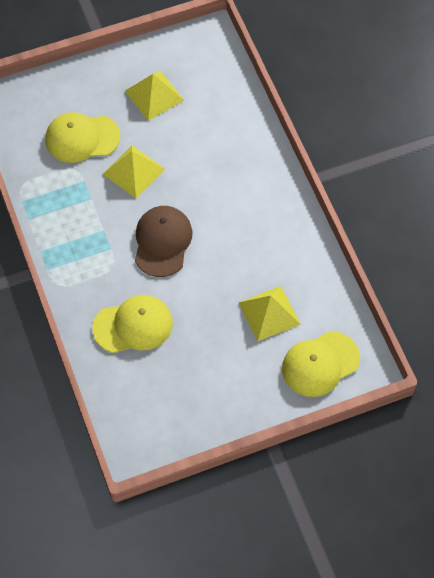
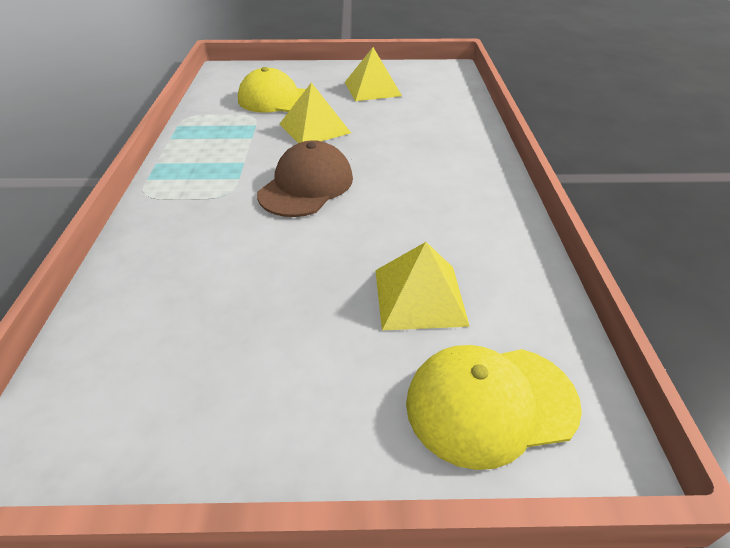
camera: 20 degrees right, 20 degrees down
yellow cap [92,295,173,353] -> none

